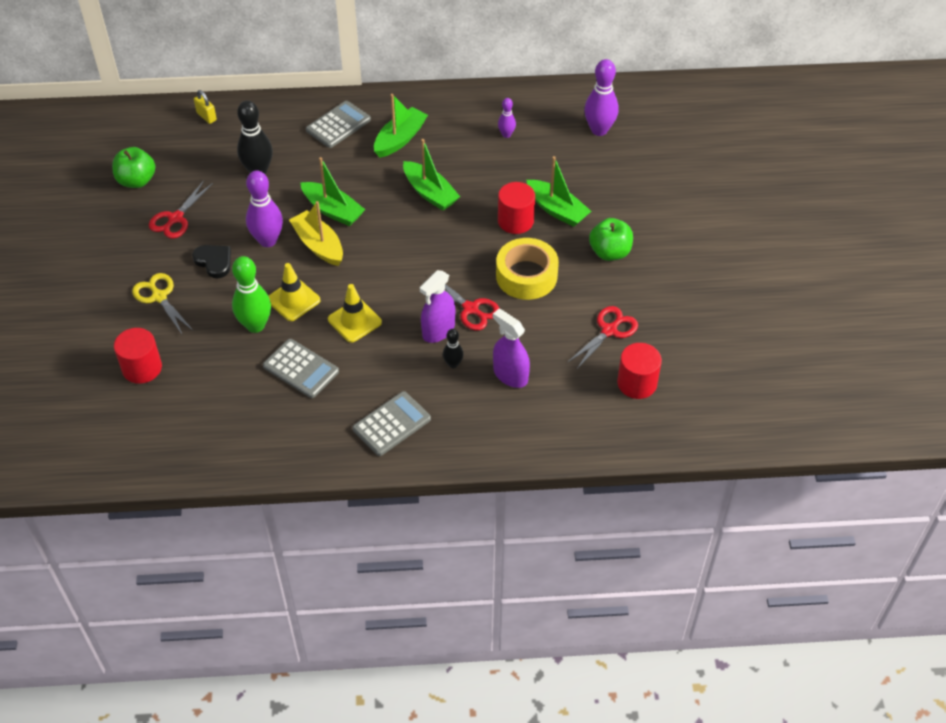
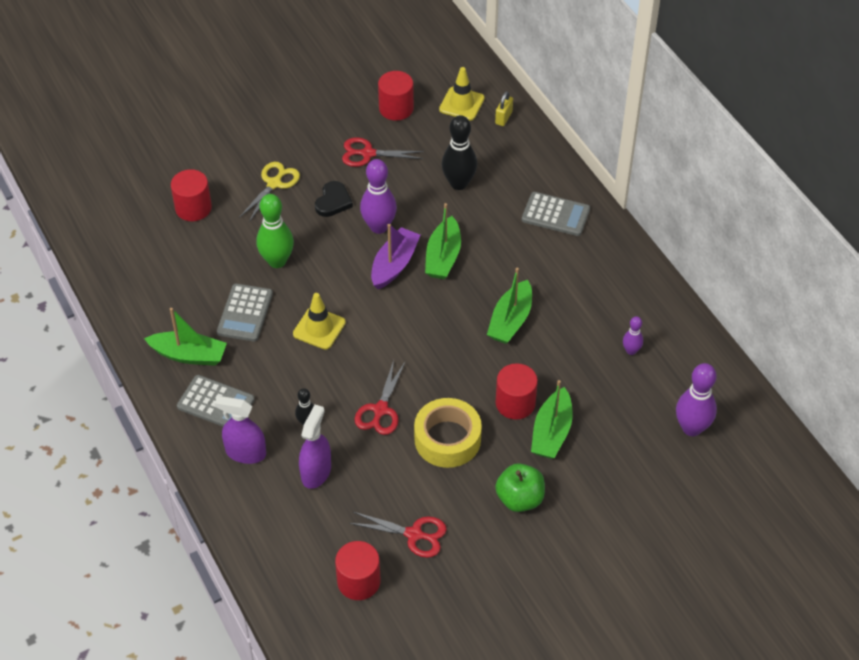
camera: 65 degrees right, 0 degrees up
green apple [112,147,155,188] -> red cylinder [378,71,414,121]
yellow traffic cone [268,263,321,321] -> yellow traffic cone moved to [439,67,485,120]
yellow boat [289,201,343,266] -> purple boat [371,224,420,289]
green boat [374,94,428,158] -> green boat moved to [144,308,227,366]
purple spray bottle [420,270,455,343] -> purple spray bottle moved to [214,396,266,464]

